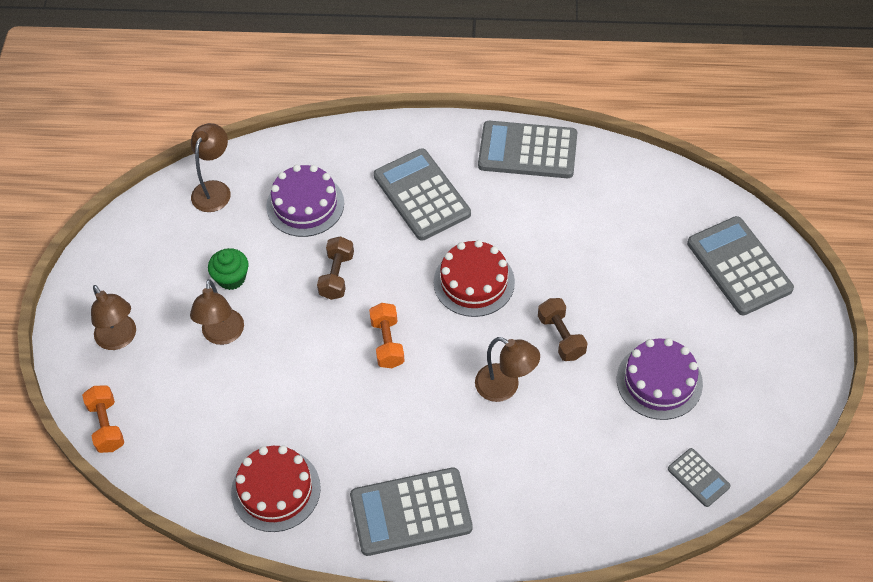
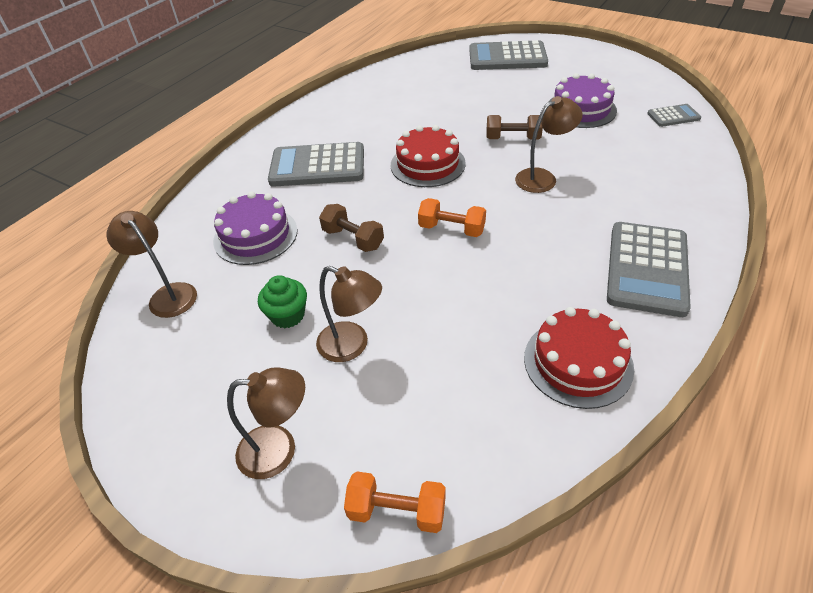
camera: 60 degrees left, 10 degrees down
grey calculator [478,121,577,178] -> none

